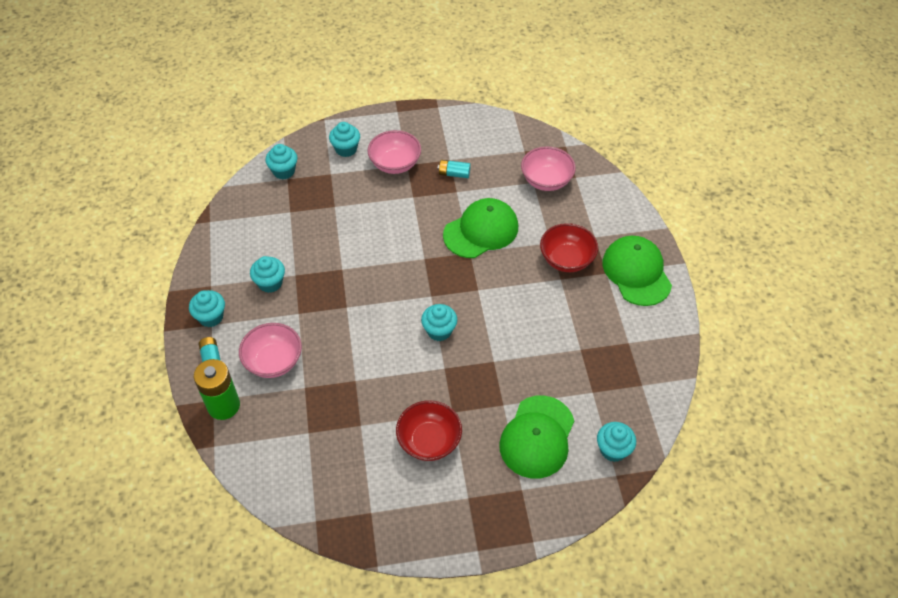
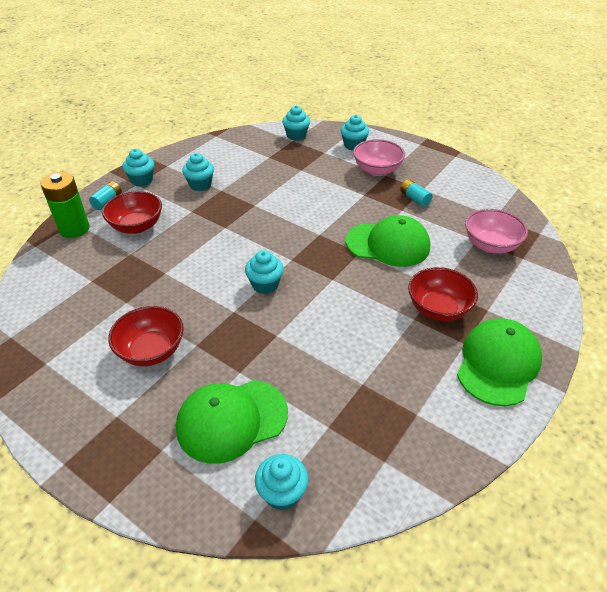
camera: 45 degrees right, 10 degrees down
pink bowl [239,323,302,378] -> red bowl [102,191,162,234]

